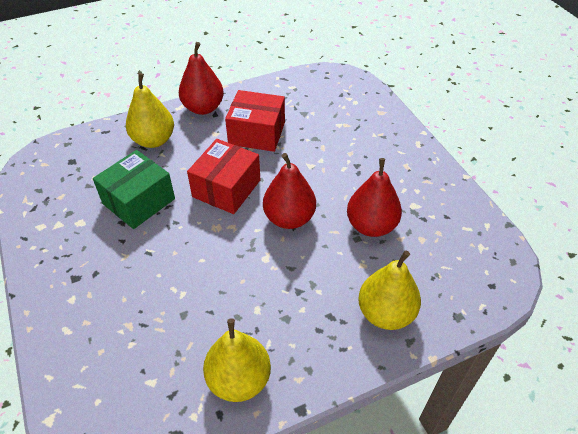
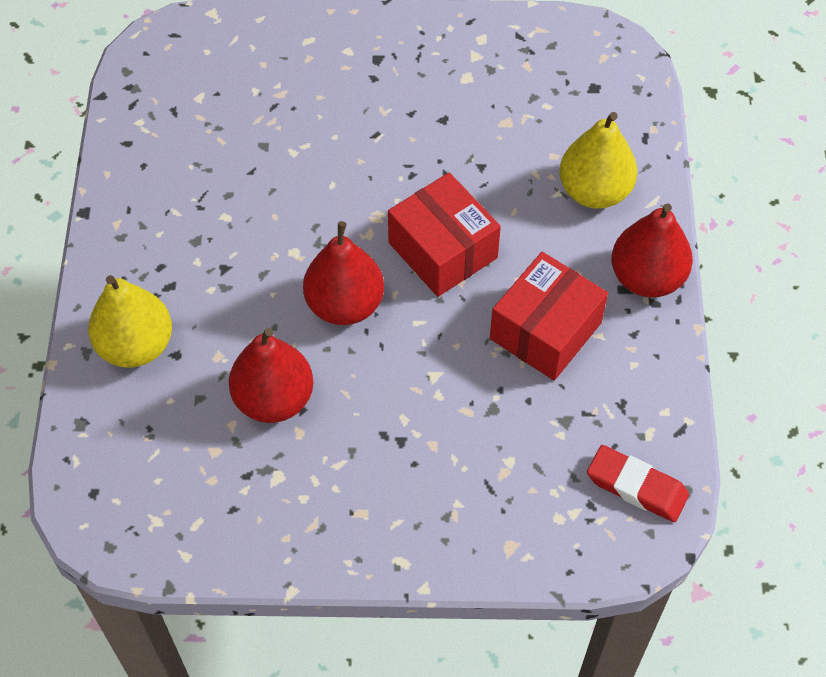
camera: 115 degrees right, 10 degrees up
green box [93,150,175,229] -> none
yellow pear [203,318,271,402] -> none
none -> red eraser [587,445,689,522]

